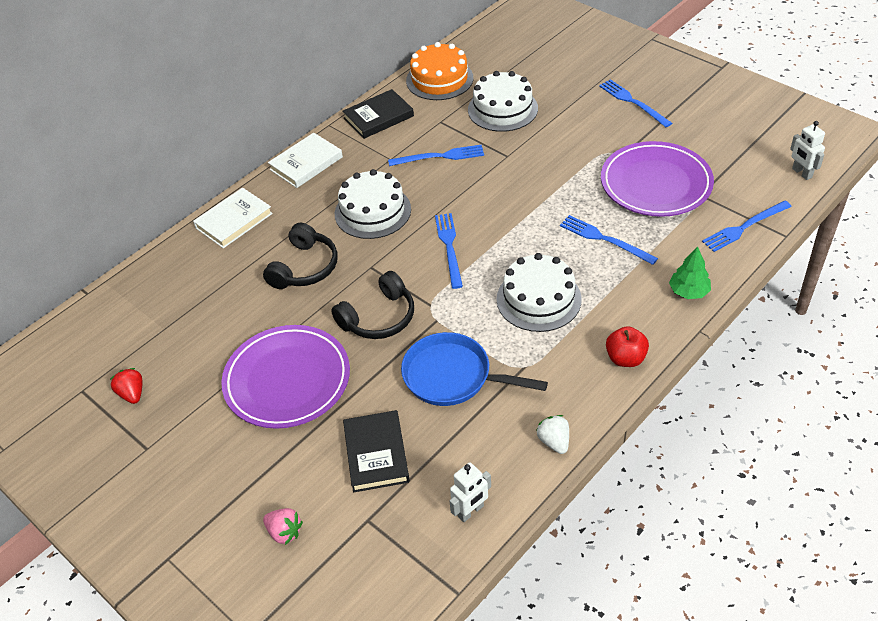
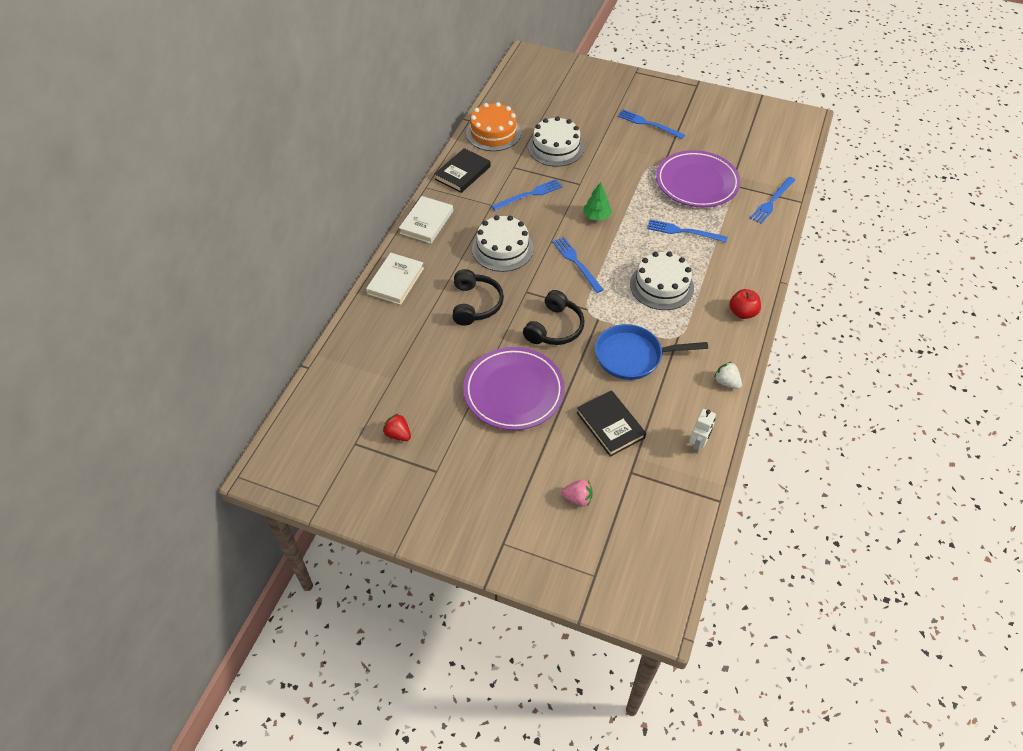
camera: 25 degrees left, 5 degrees up
green tree [669,246,711,299] -> green tree moved to [583,182,612,221]
white robot [790,121,825,180] -> none

